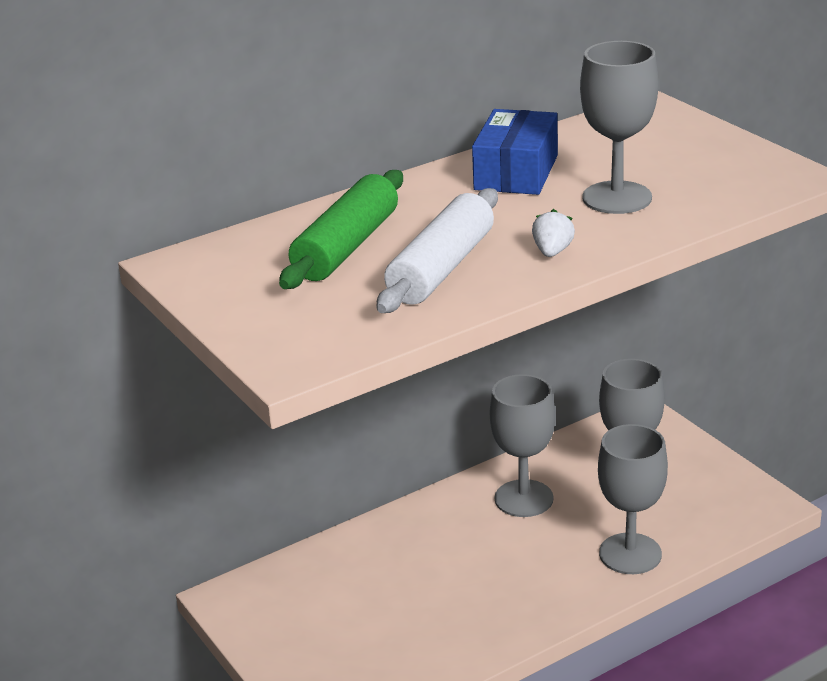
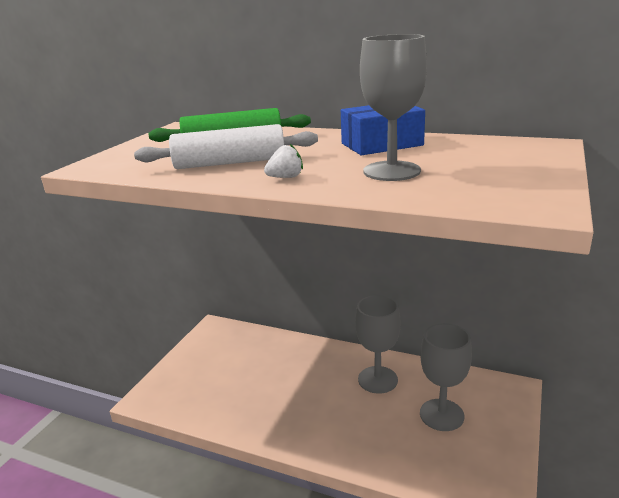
camera: 55 degrees right, 5 degrees down
grey goblet [598,424,668,574] -> none

